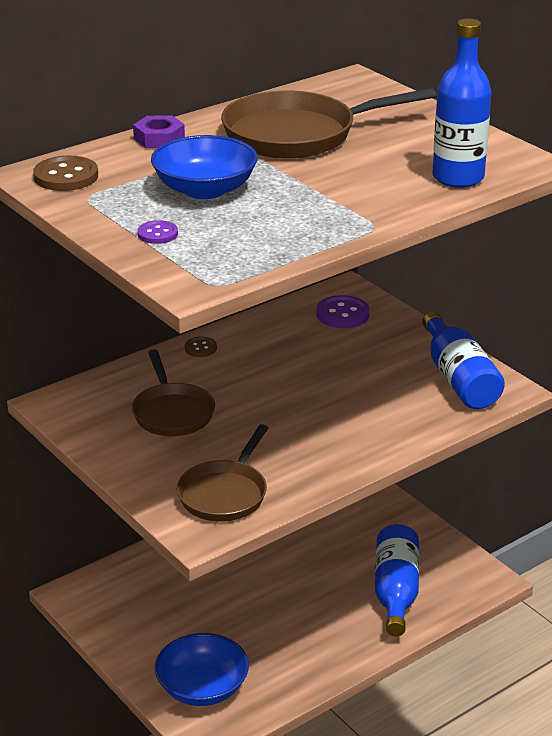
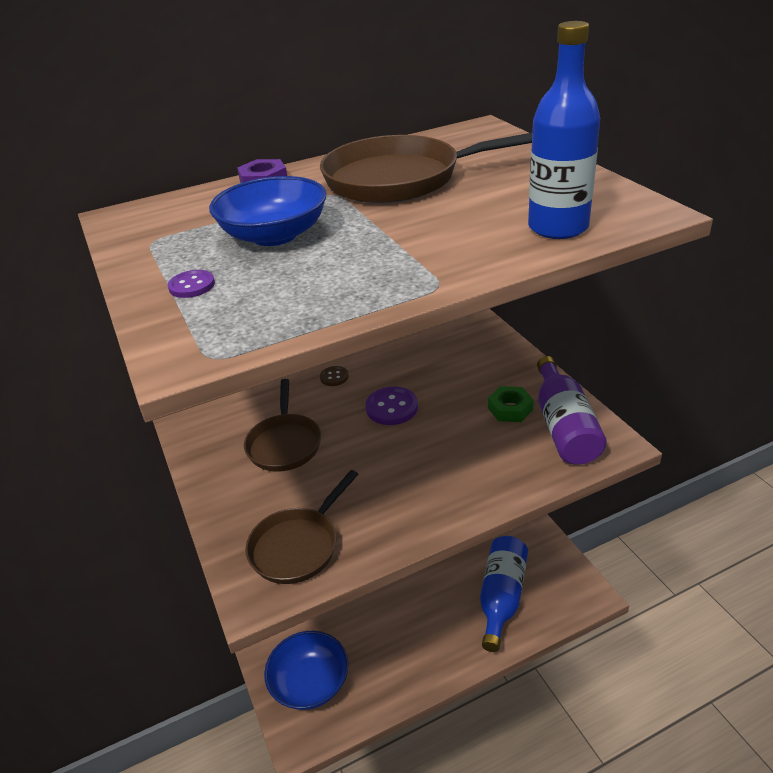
camera: 15 degrees right, 5 degrees up
brown button [33,156,98,191] -> none
purple button [316,295,370,328] -> purple button moved to [365,387,418,425]
blue bottle [422,312,505,409] -> purple bottle [537,356,607,465]
none -> green nut [488,386,534,422]

